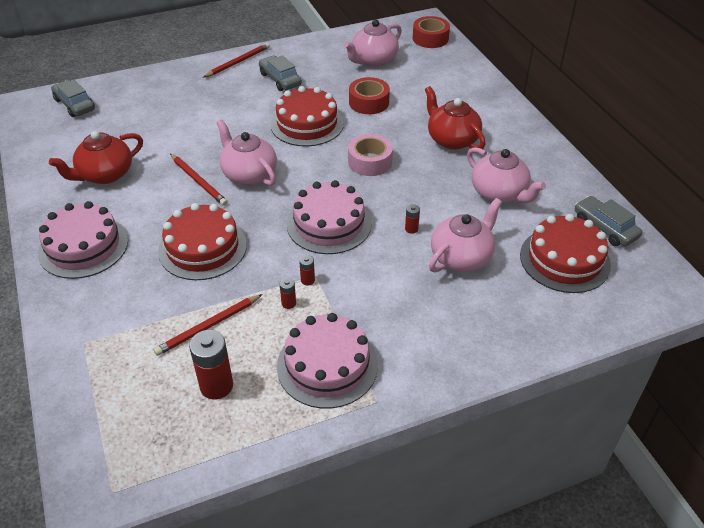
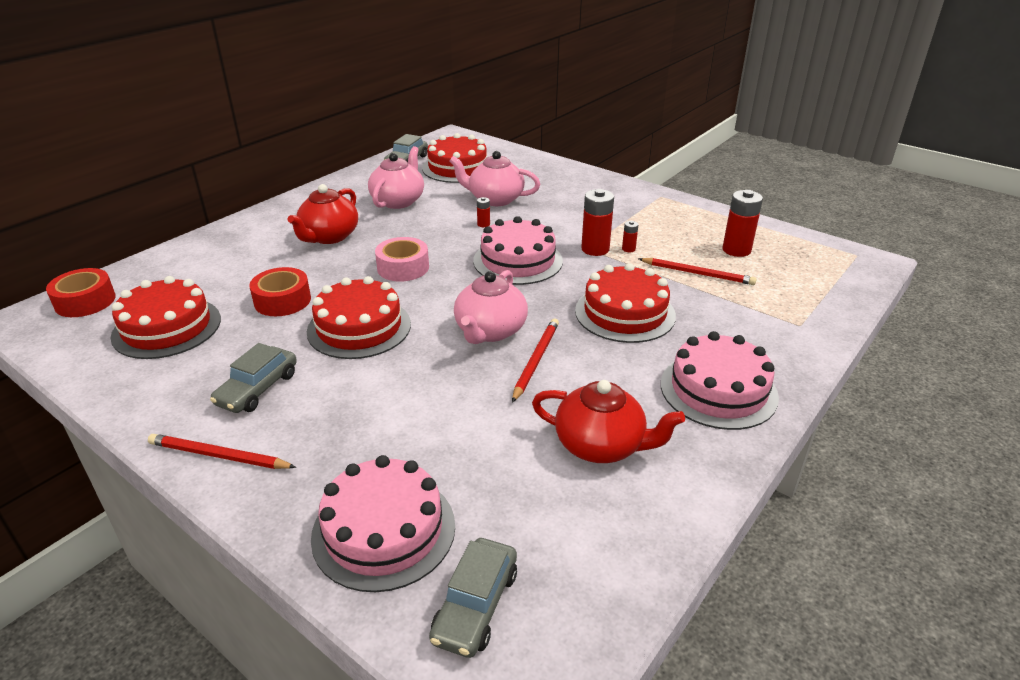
camera: 120 degrees left, 10 degrees down
pink cake [277,313,378,409] -> pink cake moved to [311,455,455,592]
red battery [299,255,315,286] -> red battery [581,189,614,256], size x2.07
pink teapot [344,20,402,67] -> red cake [111,276,221,359]

